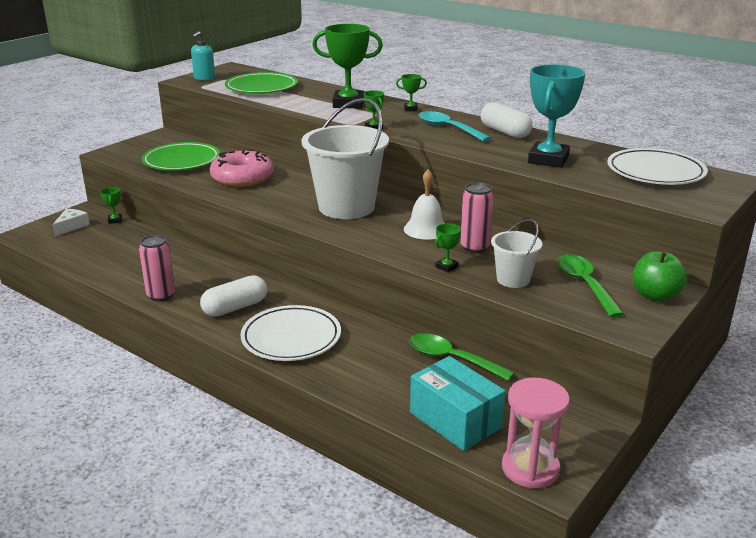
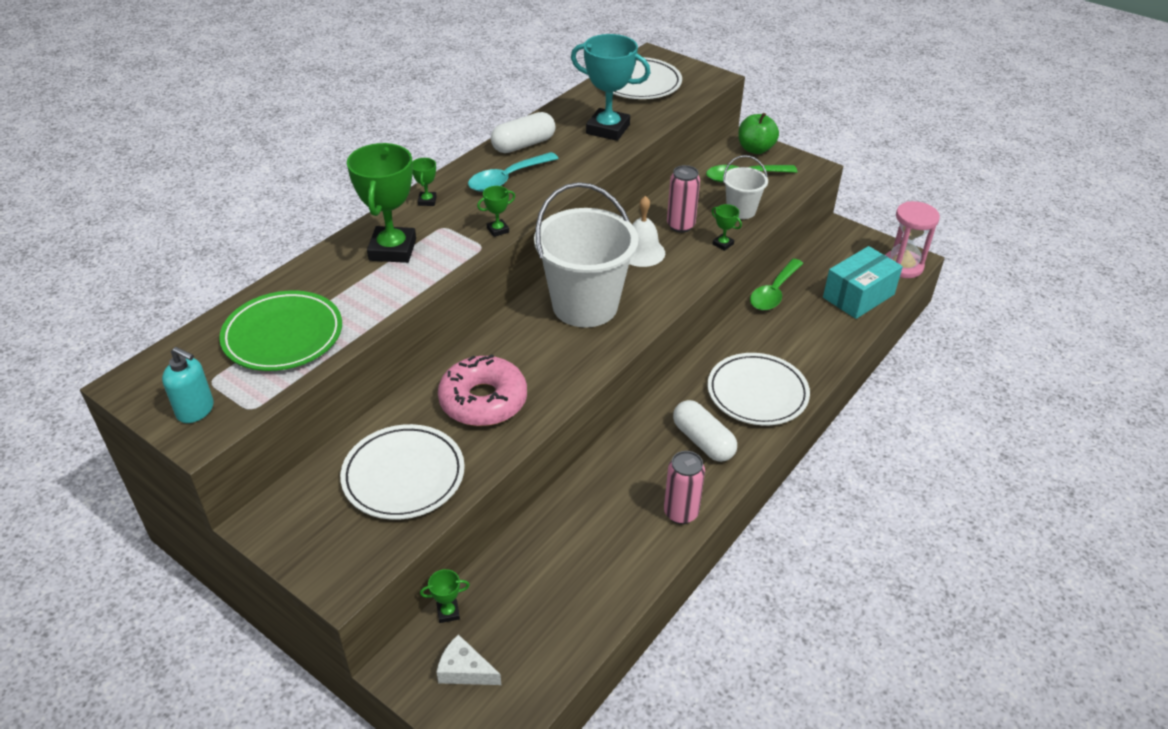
camera: 90 degrees left, 15 degrees up
green plate [142,142,220,171] -> white plate [340,424,465,520]

